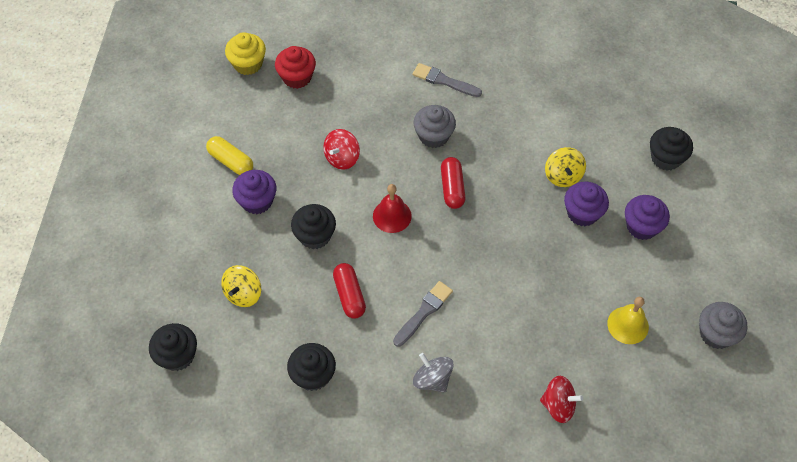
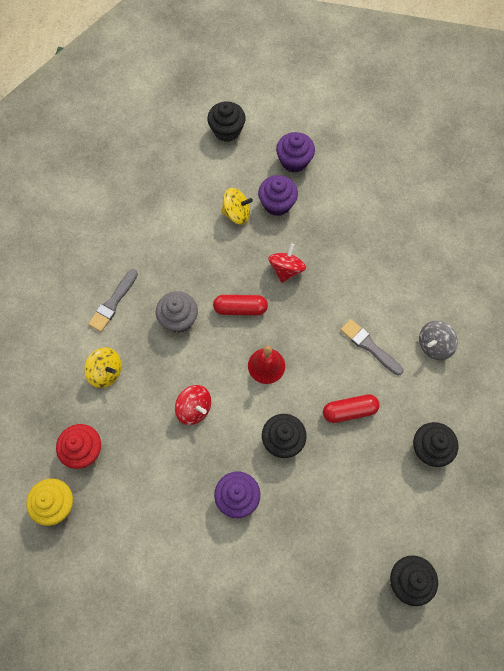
camera: 85 degrees left, 10 degrees up
yellow capsule [206,136,253,175] -> none
yellow spinning top [221,265,261,307] -> yellow spinning top moved to [84,347,121,388]
red spinning top [540,376,583,423] -> red spinning top moved to [268,243,306,283]
yellow bell [607,297,649,344] -> none
grey cupcake [699,302,747,349] -> none

